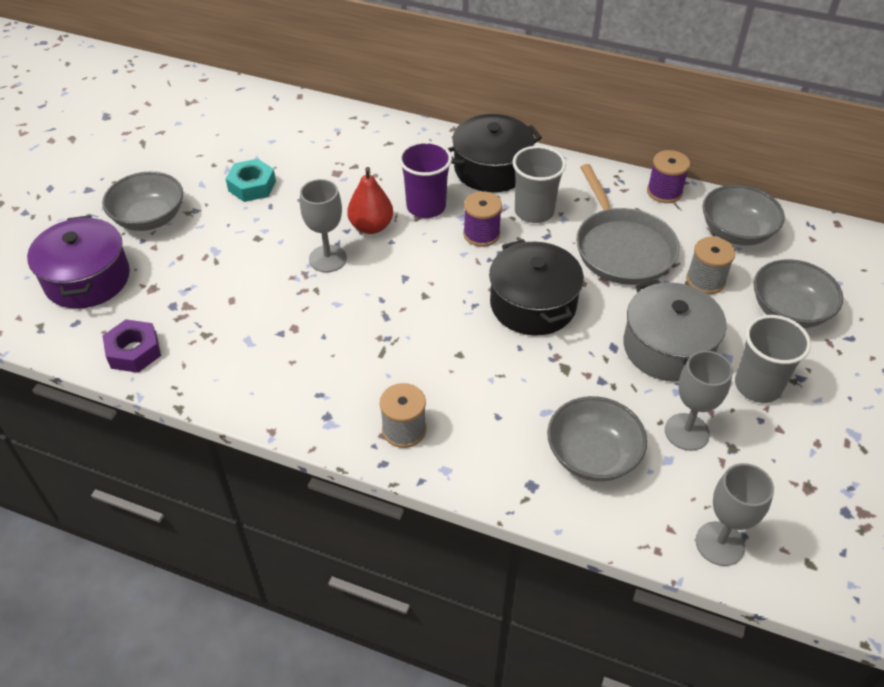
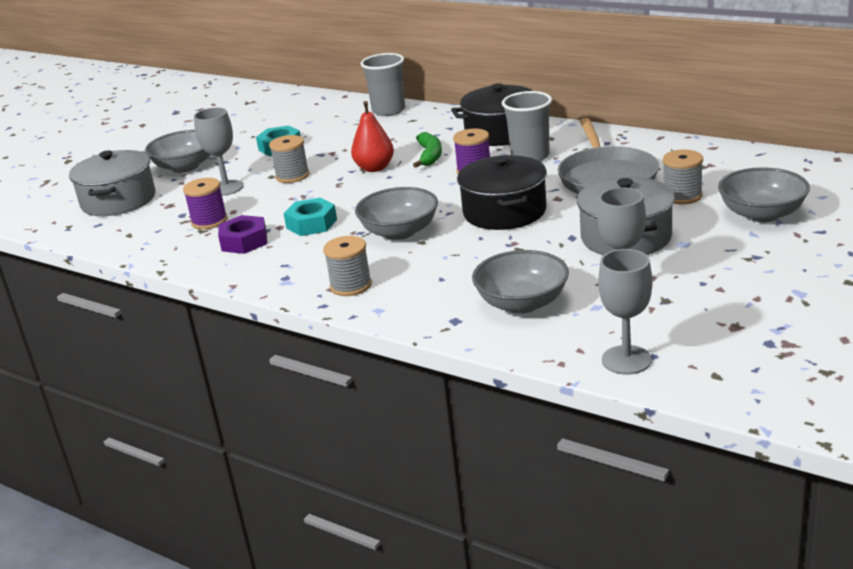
camera: 15 degrees right, 20 degrees down
purple pot [27,215,130,309] -> grey pot [69,150,156,216]
purple nut [103,319,161,373] -> purple nut moved to [218,215,267,254]
grey goblet [300,179,347,272] -> grey goblet moved to [194,108,244,196]
purple cup [399,141,452,218] -> green banana [413,132,442,168]
purple spool [647,150,690,203] -> purple spool moved to [183,178,228,230]
grey bowl [702,185,785,246] -> grey bowl moved to [355,187,438,240]
grey cup [735,315,811,403] -> grey cup moved to [361,53,405,116]
none -> grey spool [269,135,309,183]
none -> turquoise nut [283,198,337,236]

